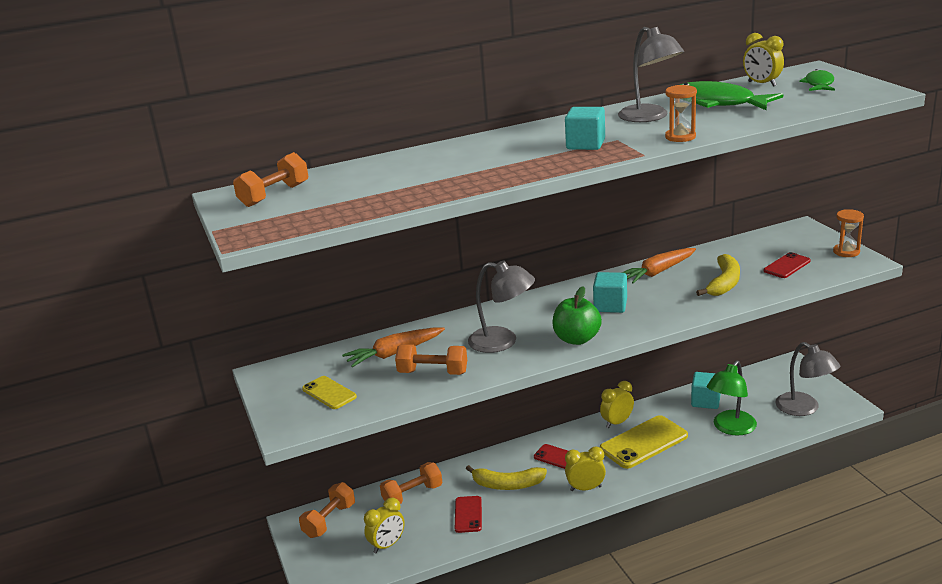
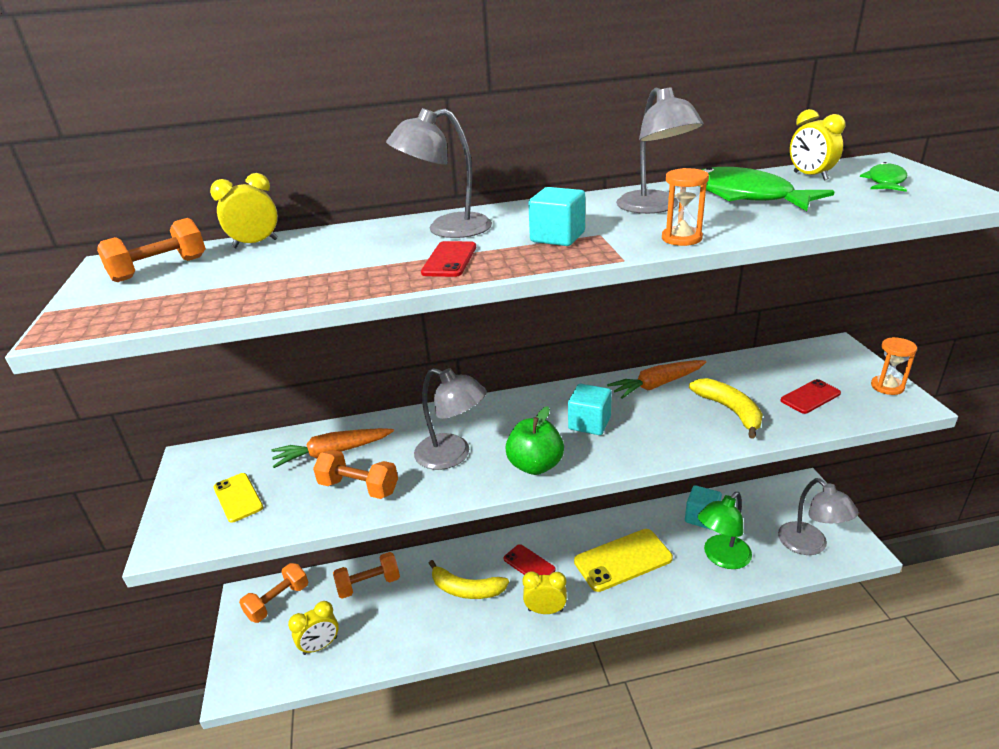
camera: 10 degrees right, 5 degrees up
red phone [455,496,482,533] -> red phone moved to [421,241,476,277]
yellow clock [600,381,634,428] -> yellow clock moved to [210,173,278,248]
yellow banana [696,254,740,296] -> yellow banana turned 60 degrees counterclockwise [689,378,763,439]
none -> grey lamp [386,108,492,238]

